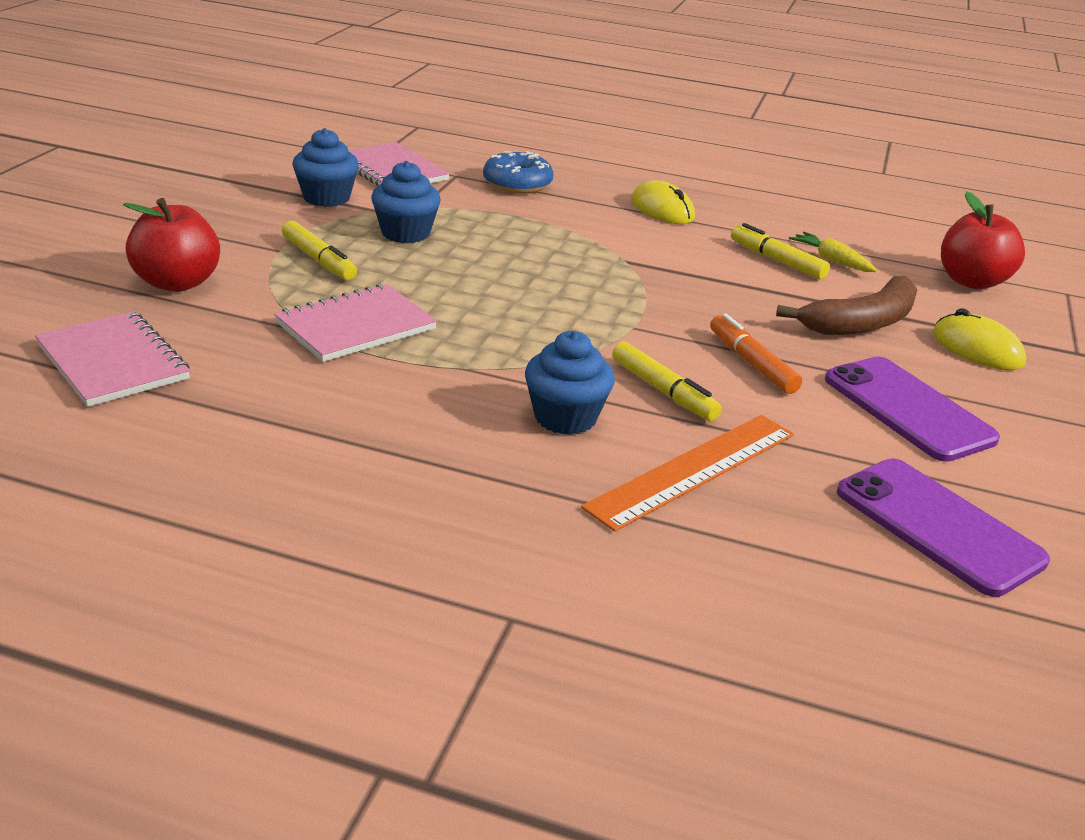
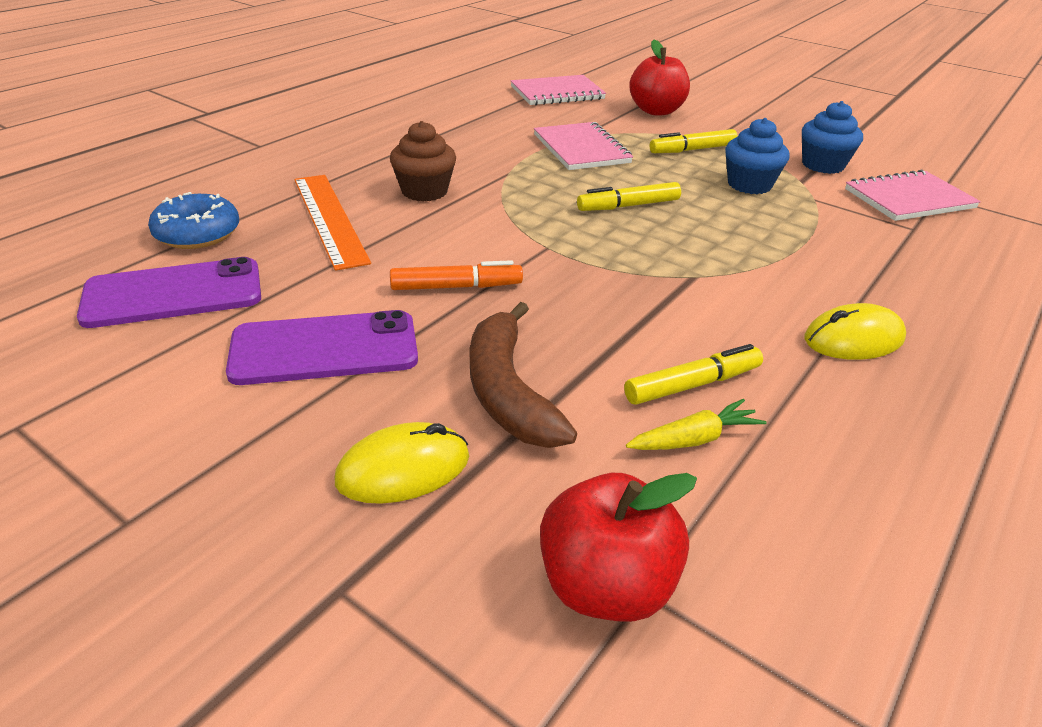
camera: 110 degrees right, 5 degrees up
blue donut [483,151,554,194] -> blue donut moved to [148,192,239,249]
blue cupcake [525,331,615,435] -> brown cupcake [390,121,456,202]
yellow marker [612,342,722,421] -> yellow marker moved to [577,182,681,211]

